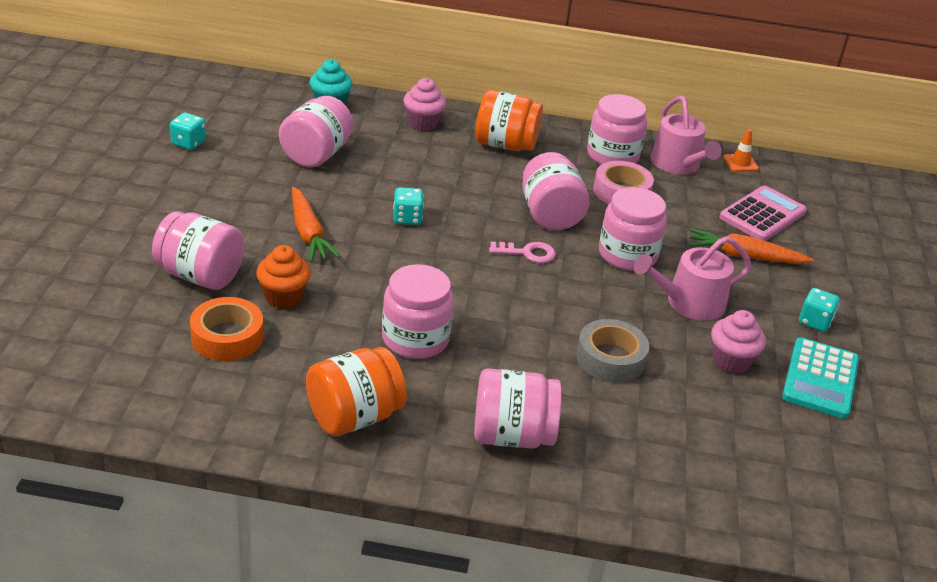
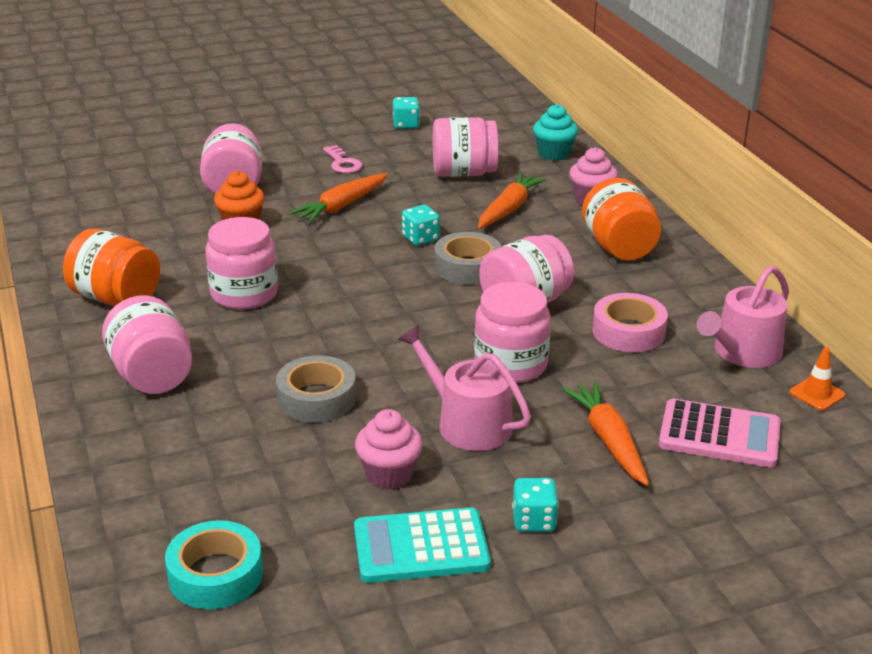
camera: 65 degrees right, 5 degrees down
orange tape [190,297,264,361] -> none
pink key [489,242,556,263] -> pink key moved to [323,145,363,173]
pink jar [587,94,647,165] -> none
none -> turquoise tape [165,520,263,609]
none -> grey tape [435,232,502,285]
none -> orange carrot [478,173,546,229]

